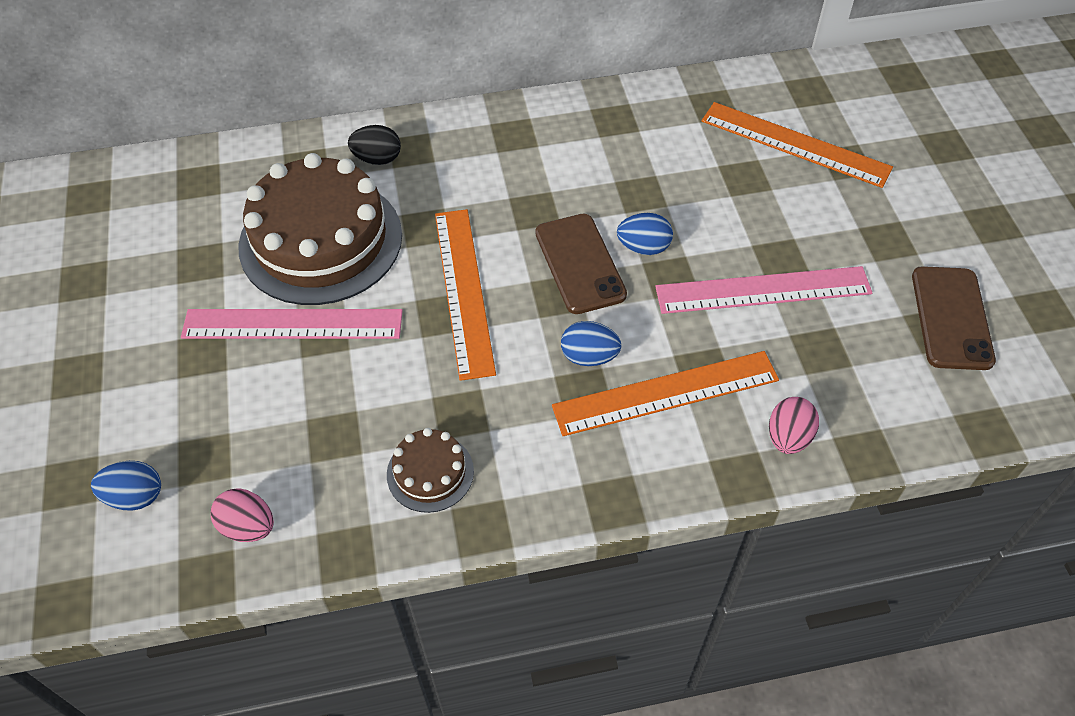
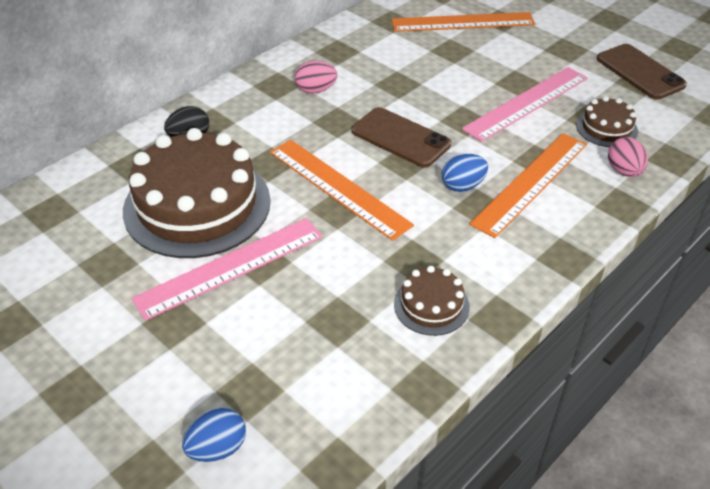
camera: 35 degrees left, 10 degrees down
pink egg [211,489,274,542] -> pink egg moved to [295,61,337,94]
blue egg [617,213,673,255] -> none
none -> brown cake [576,96,638,147]

